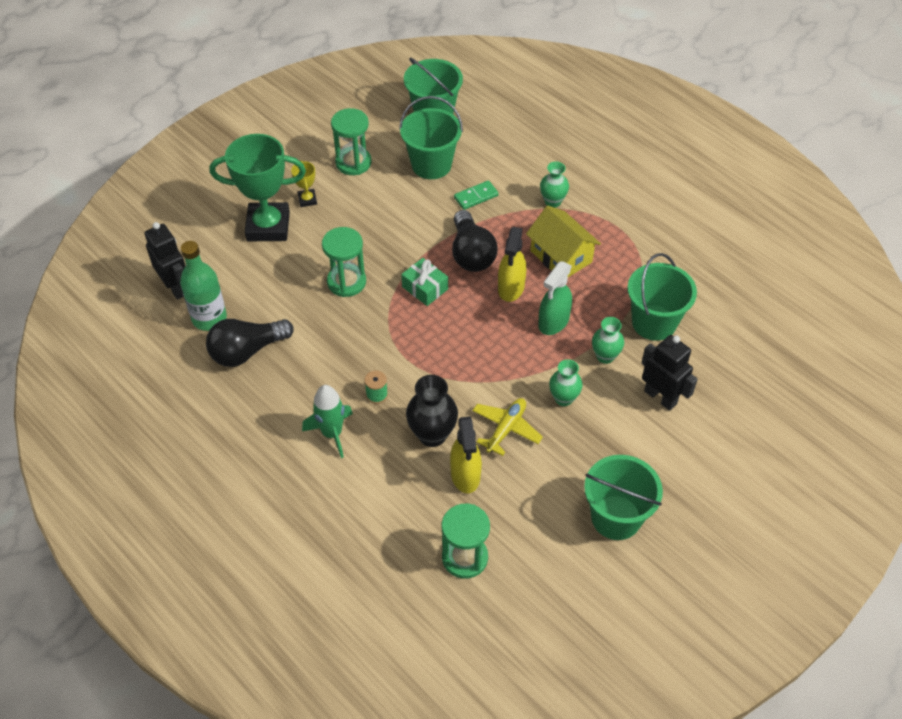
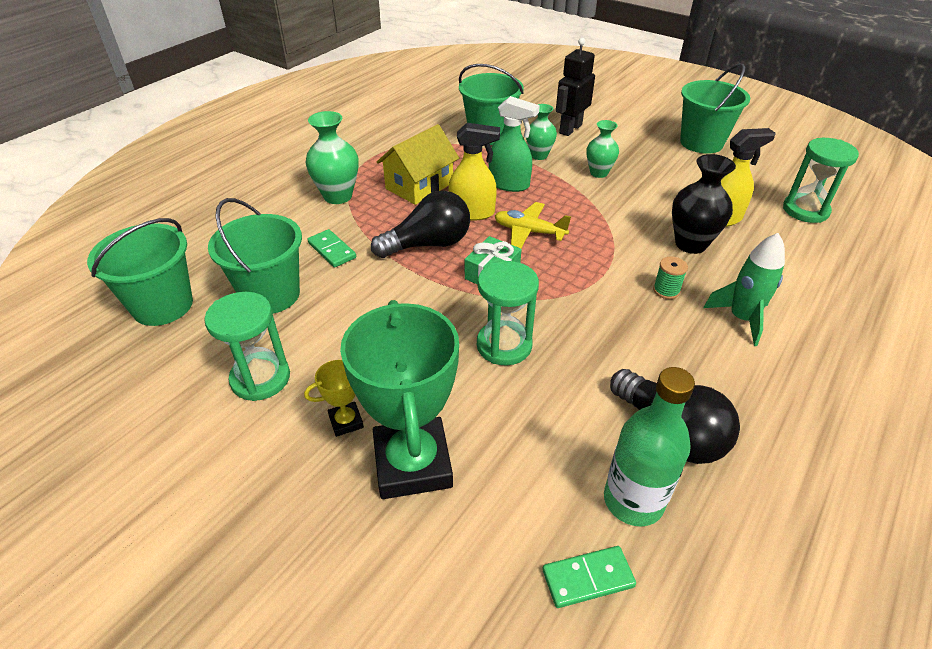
camera: 100 degrees left, 10 degrees down
black robot [144,222,186,300] -> green domino [542,546,636,608]
yellow plane [472,398,543,456] -> yellow plane moved to [495,202,571,248]
green vase [540,162,569,208] -> green vase [306,111,359,204], size x1.52

